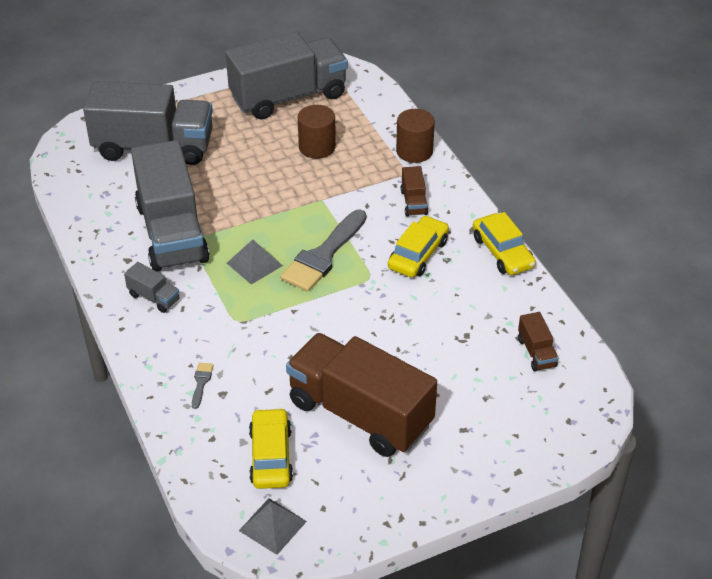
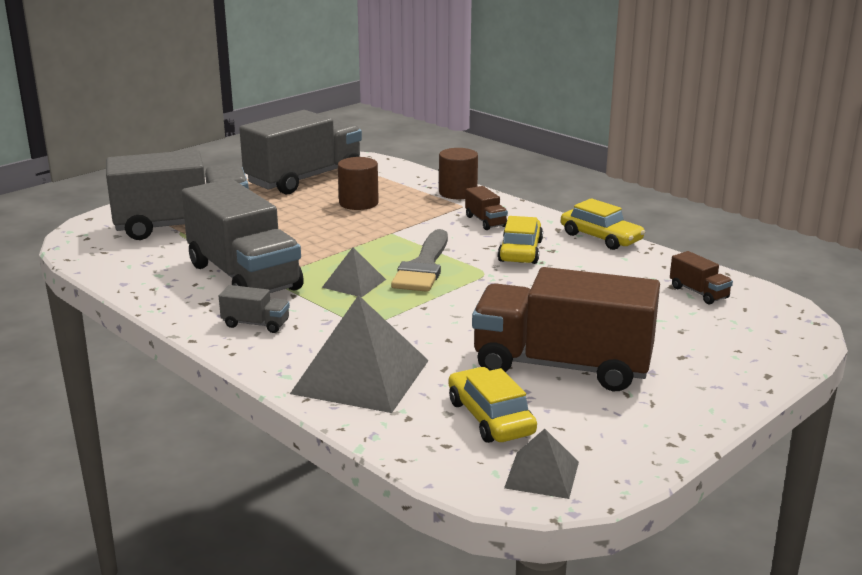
camera: 20 degrees left, 20 degrees down
grey brush [192,363,214,409] -> grey pyramid [290,295,429,413]

